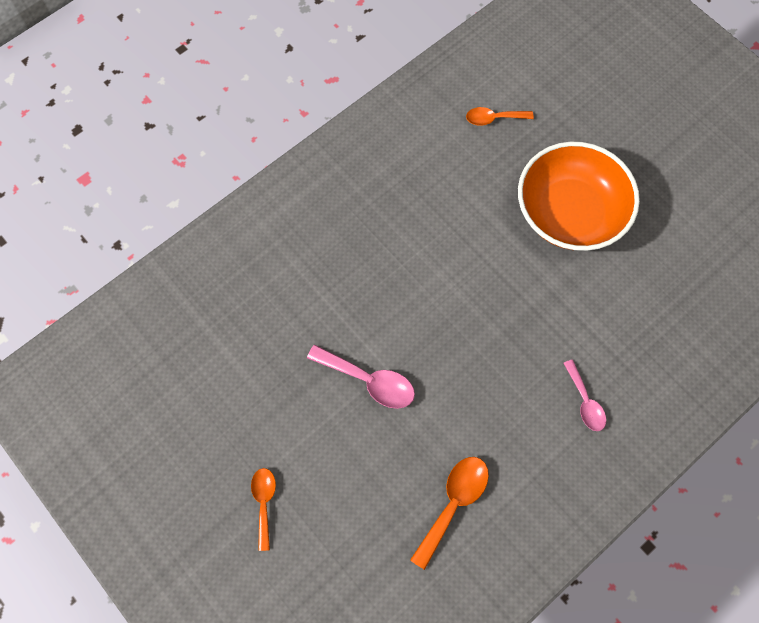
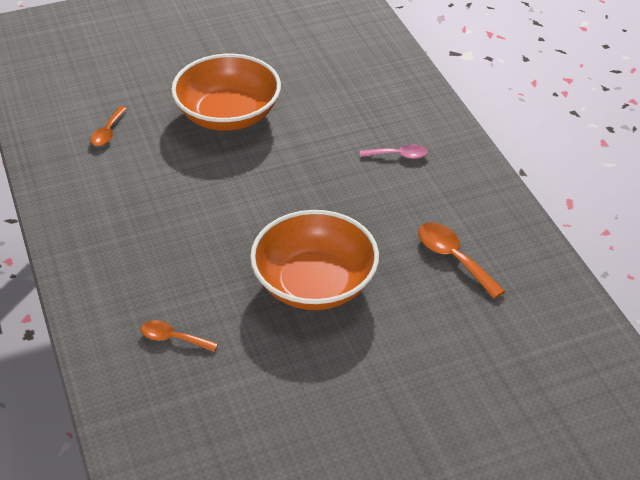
camera: 70 degrees left, 25 degrees down
orange spoon [251,468,276,551] -> orange spoon moved to [141,320,218,352]
pink spoon [307,345,415,409] -> orange bowl [250,210,379,310]

